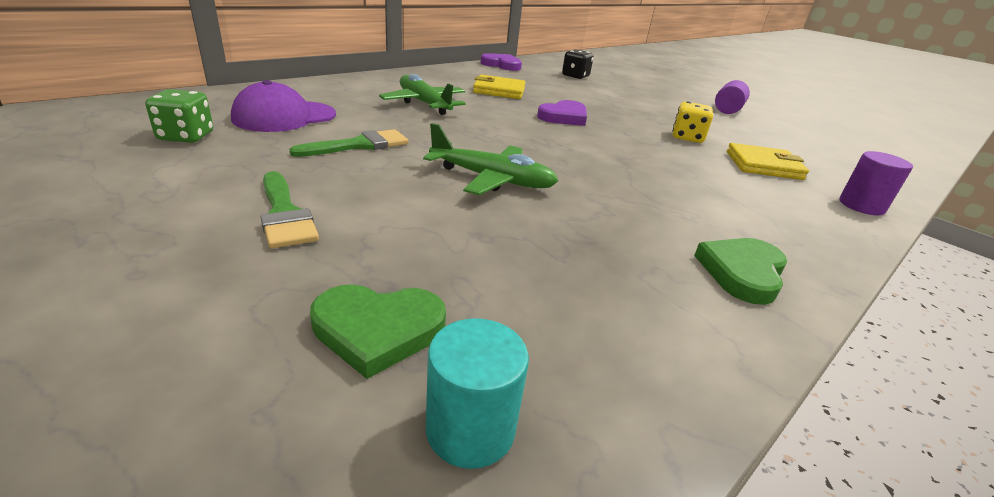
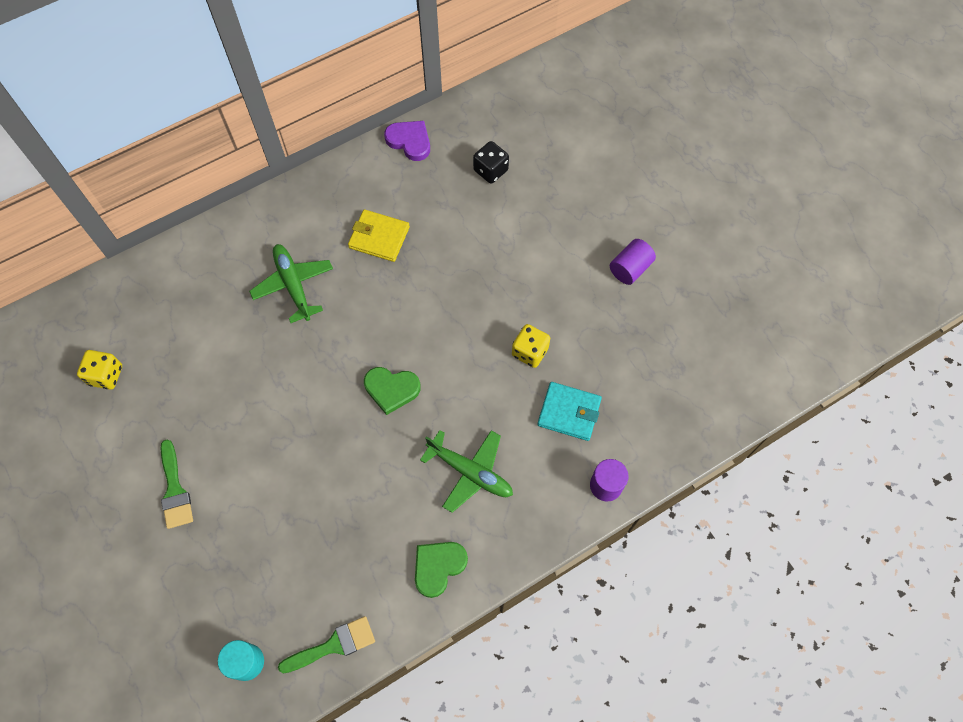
camera: 15 degrees right, 35 degrees up
green dice [145,89,213,143] -> yellow dice [77,350,122,390]
purple cap [231,80,336,132] -> none
green brush [289,129,408,157] -> green brush moved to [278,616,375,673]
green heart [310,284,446,379] -> green heart moved to [364,367,421,415]
green plane [423,123,558,195] -> green plane moved to [420,430,513,513]
purple heart [537,100,587,126] -> none
yellow wallet [727,143,809,180] -> turquoise wallet [537,382,602,441]

